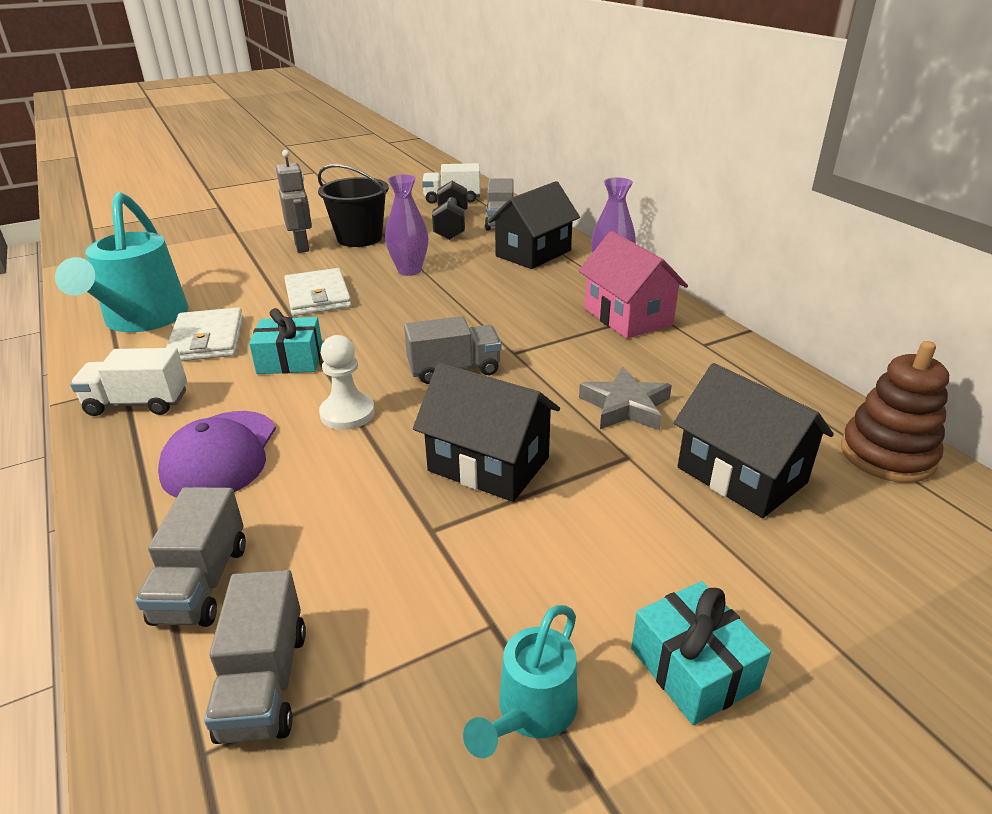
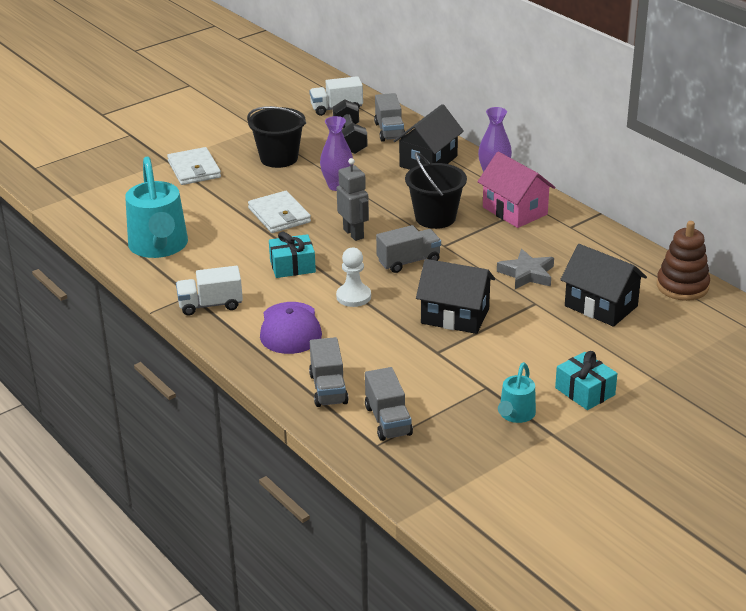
camera: 10 degrees left, 0 degrees up
white wallet [166,307,243,361] -> white wallet moved to [167,147,221,185]
grey robot [276,150,312,253] -> grey robot moved to [337,158,369,241]
none -> black bucket [405,152,467,229]

